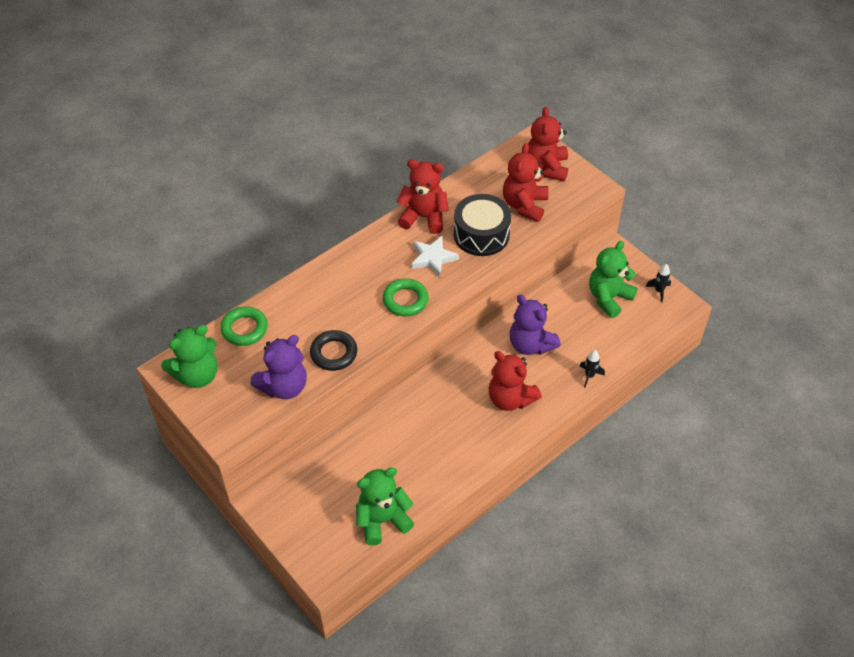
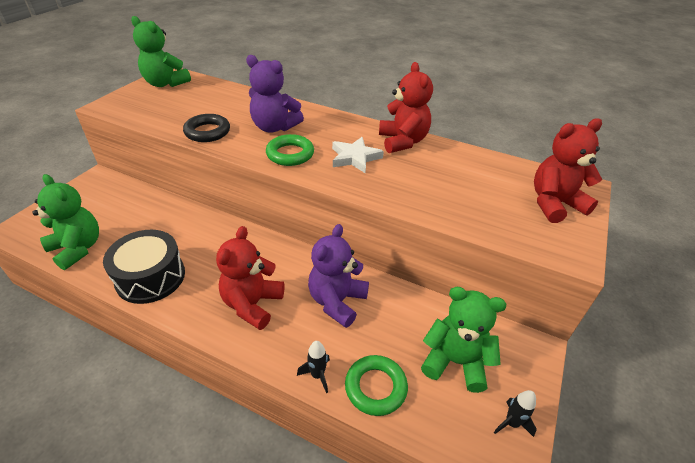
camera: 65 degrees right, 10 degrees down
green ring [220,306,267,346] -> green ring moved to [345,355,408,416]
purple teddy bear [250,335,307,399] -> purple teddy bear moved to [246,55,304,133]
black drum [454,194,511,256] -> black drum moved to [103,230,185,304]
red teddy bear [503,143,549,222] -> none

